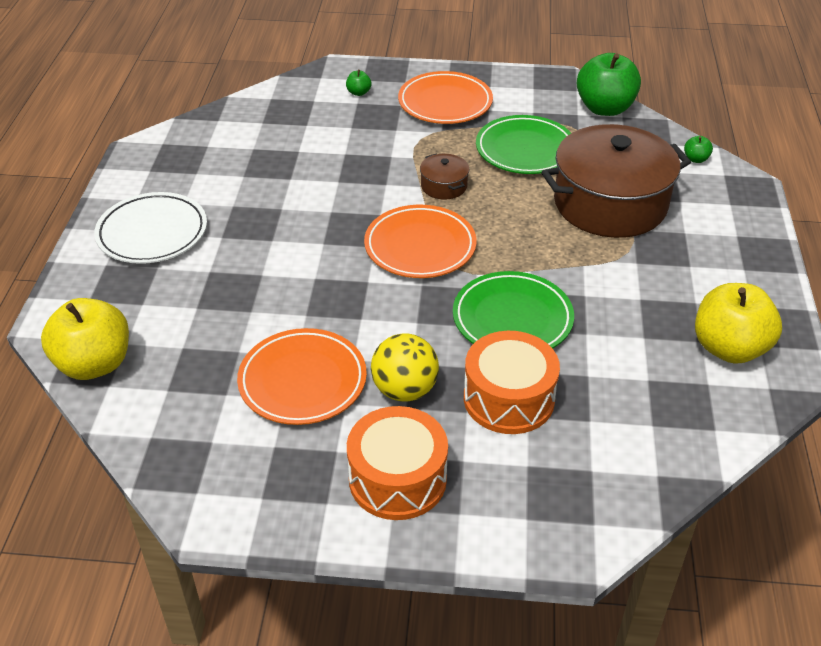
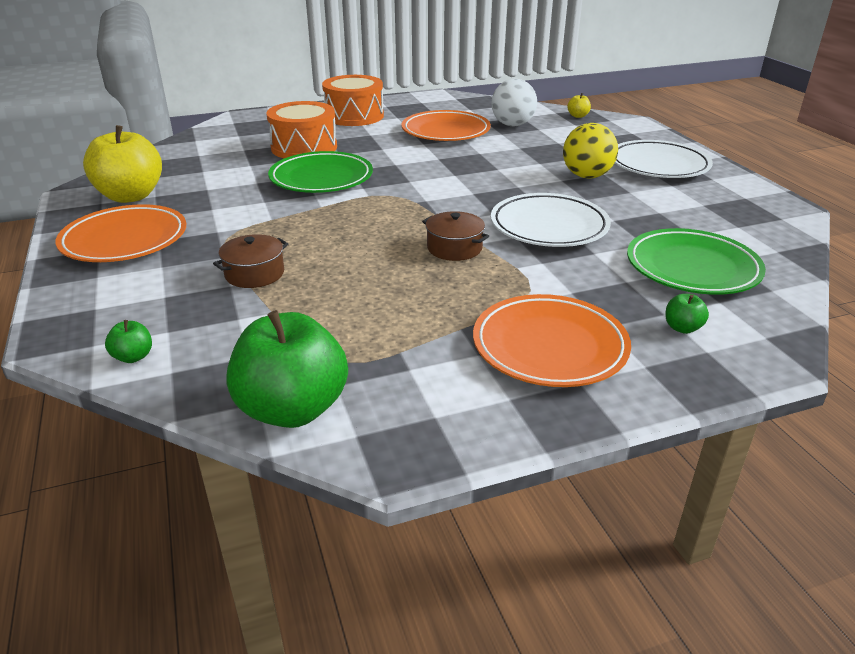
camera: 155 degrees right, 10 degrees down
yellow apple [41,298,129,380] -> yellow apple [567,93,591,118], size x0.42
orange plate [364,205,477,278] -> orange plate moved to [56,204,186,262]
yellow ball [371,333,439,402] -> yellow ball moved to [563,123,618,178]
green plate [476,115,571,174] -> green plate moved to [627,228,766,295]
brown pot [541,124,691,238] -> brown pot [213,234,288,288], size x0.42
none -> white ball [491,79,537,126]
none -> white plate [491,193,611,247]

